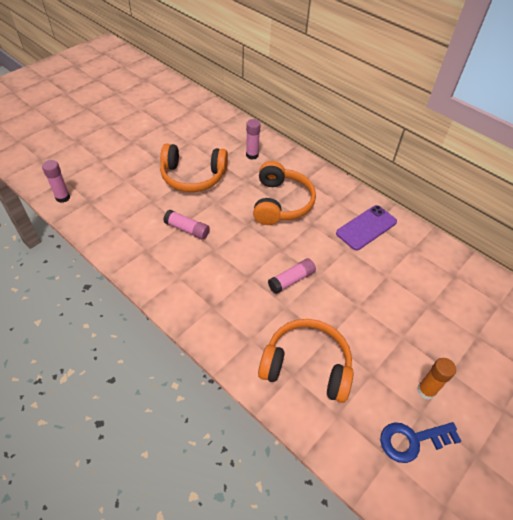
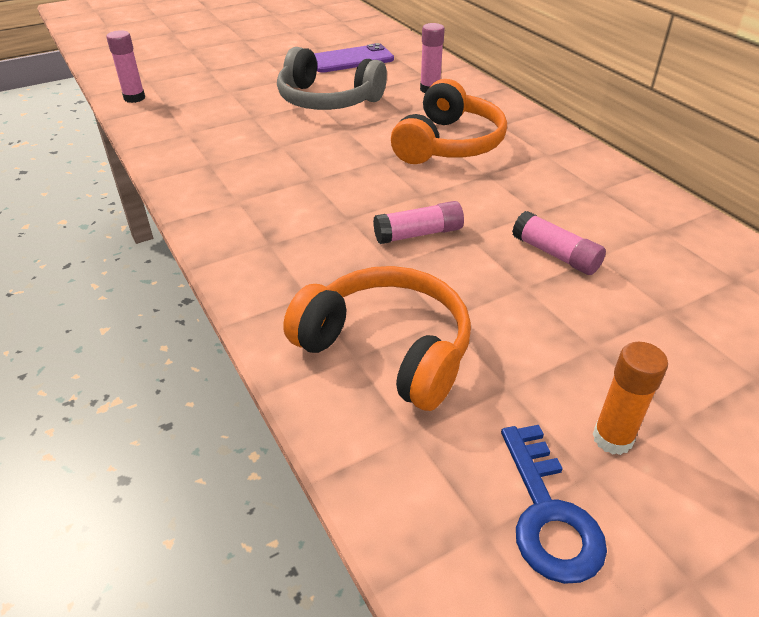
camera: 20 degrees right, 10 degrees down
orange headphones [160,144,228,192] -> grey headphones [277,47,387,110]
pink glue stick [163,209,210,240] -> pink glue stick moved to [512,211,606,275]
purple phone [336,205,397,250] -> purple phone moved to [314,43,394,73]
blue key [380,422,461,463] -> blue key turned 105 degrees counterclockwise [501,425,607,584]

